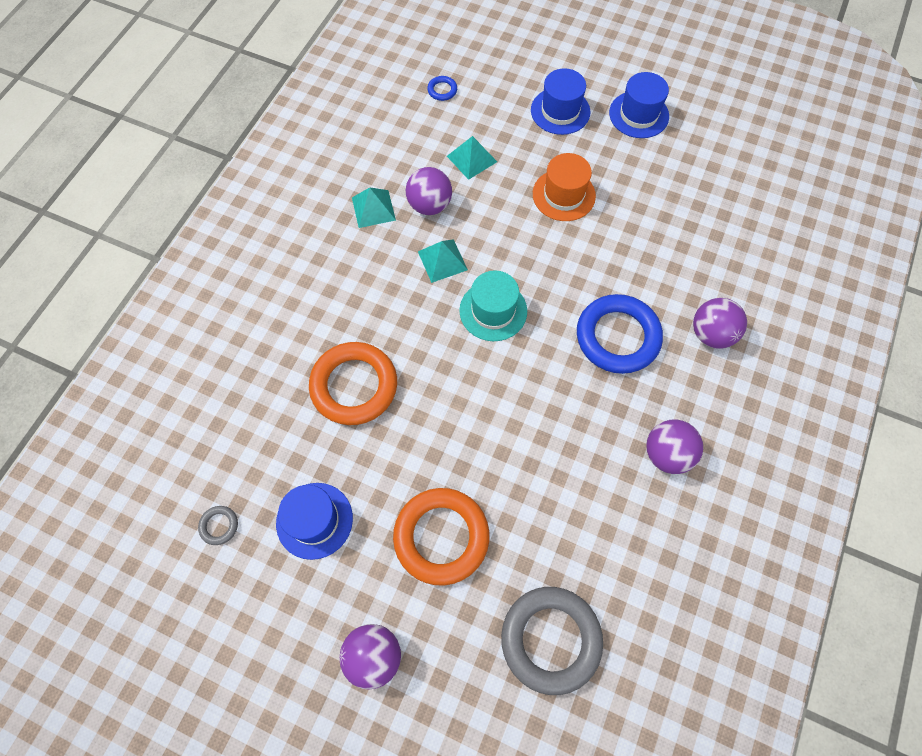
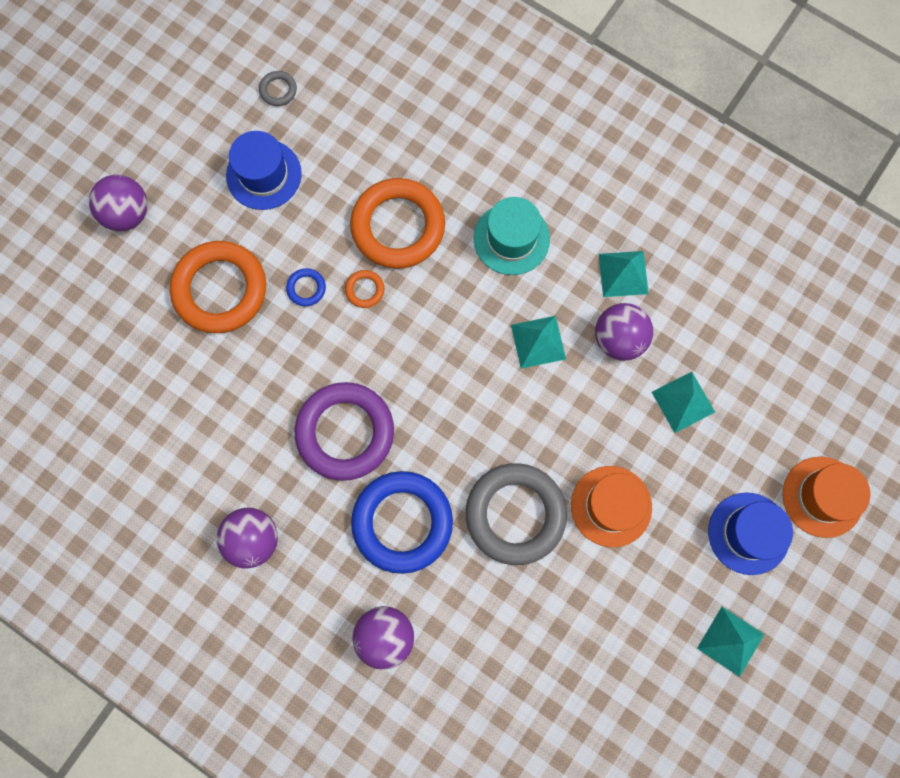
camera: 100 degrees right, 10 degrees up
blue ring [427,76,457,101] -> blue ring moved to [286,268,326,306]
turquoise hat [459,271,527,341] -> turquoise hat moved to [474,197,550,275]
grey ring [501,587,603,695] -> grey ring moved to [466,463,567,565]
blue hat [609,72,669,138] -> turquoise pyramid [697,607,765,677]
none -> purple ring [295,382,394,481]
none -> orange ring [345,270,385,308]
none -> orange hat [783,457,870,538]

